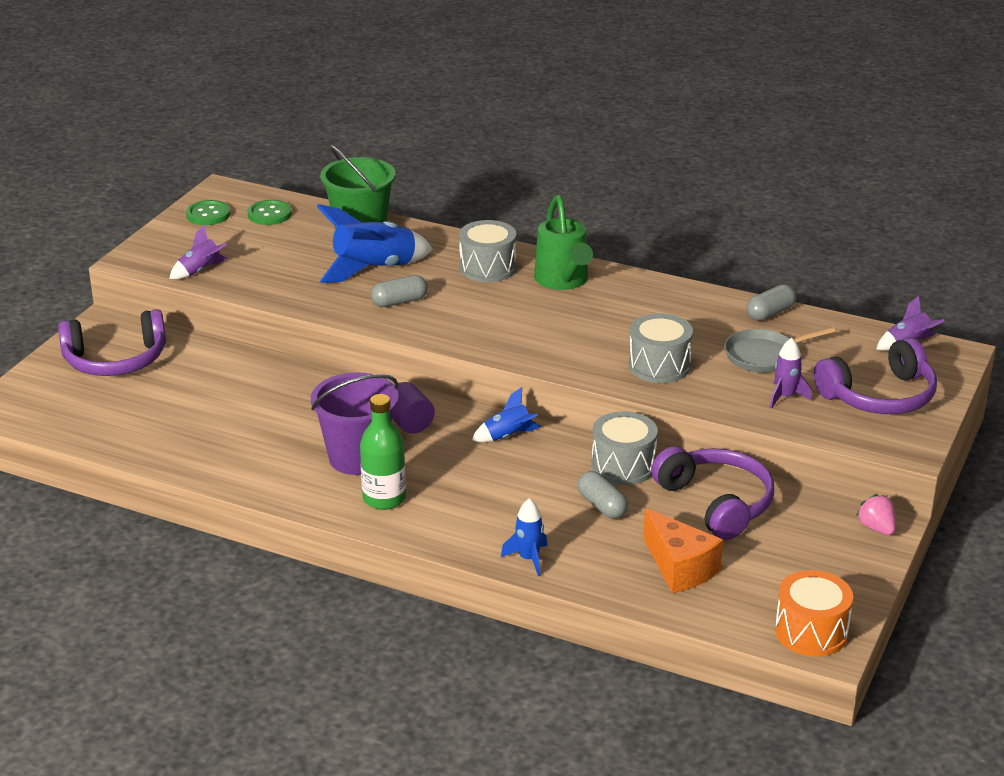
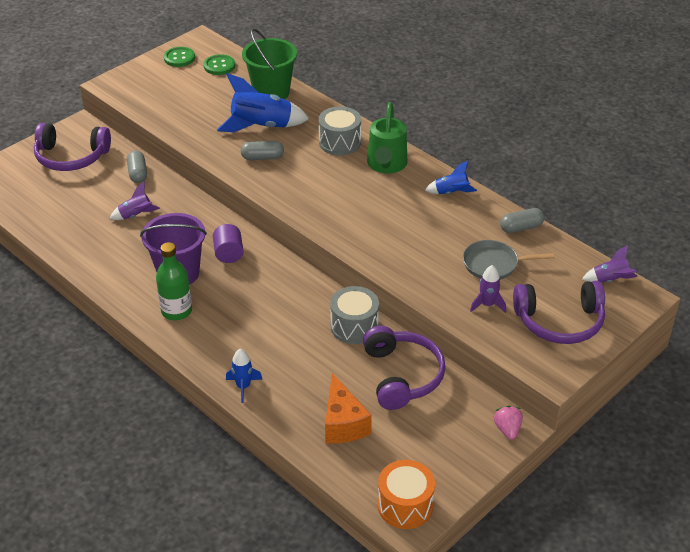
camera: 20 degrees right, 10 degrees up
purple rocket [169,224,227,279] -> purple rocket moved to [110,181,160,220]
blue rocket [472,387,541,442] -> blue rocket moved to [425,161,477,194]
grey capsule [578,471,628,519] -> grey capsule moved to [127,151,147,183]
grey drum [629,313,693,383] -> none

